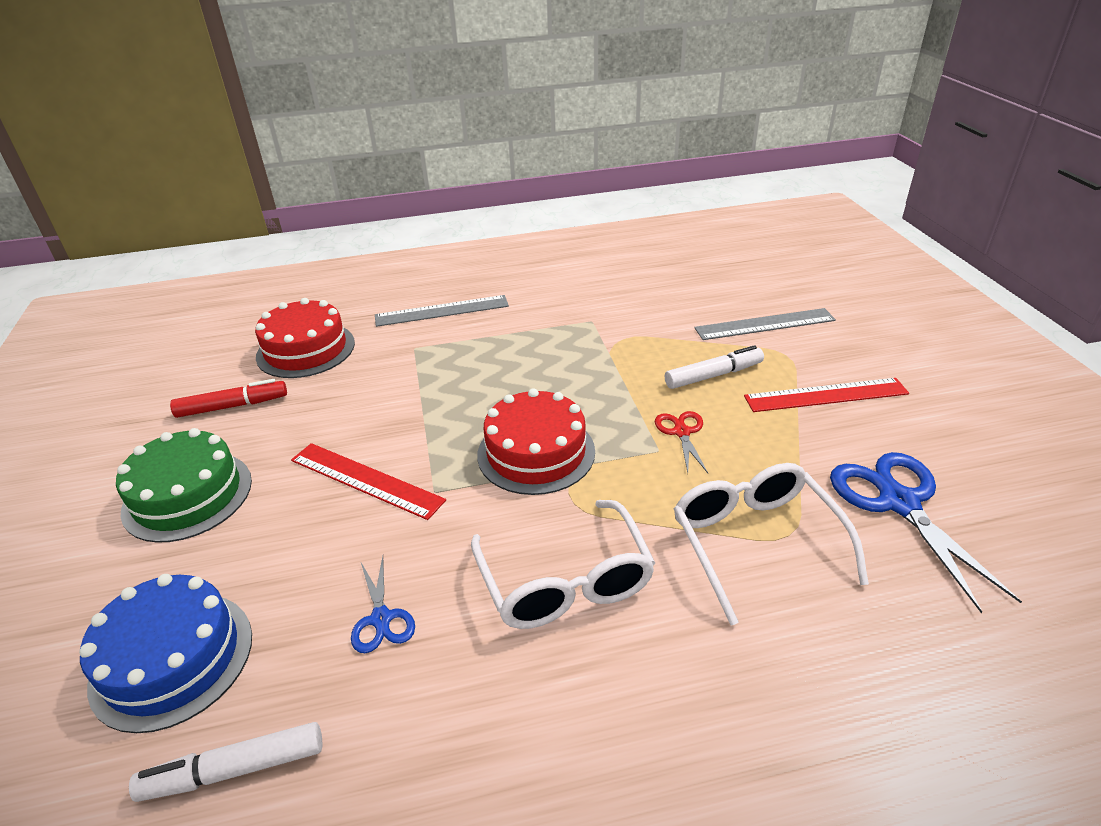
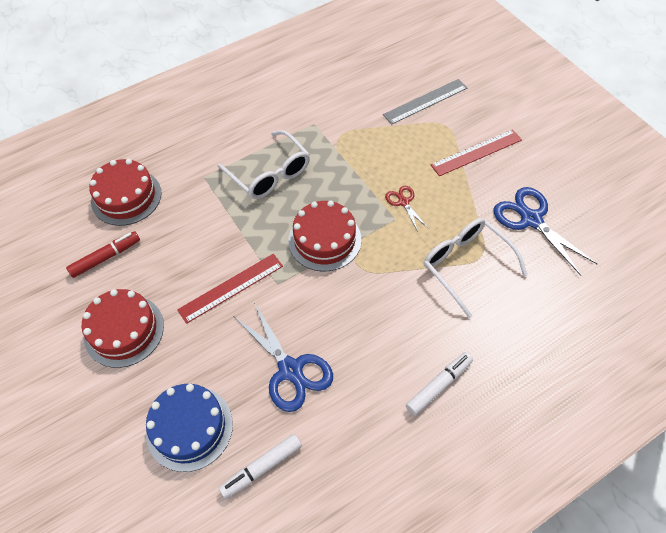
camera: 20 degrees left, 20 degrees up
green cake [116,428,252,543] -> red cake [82,289,164,368]
red ruler [291,443,446,520] -> red ruler turned 45 degrees counterclockwise [177,254,283,324]
blue scissors [351,556,415,653] -> blue scissors [235,303,333,412], size x1.90
grey ruler [375,295,509,327] -> none
white glasses [471,500,655,629] -> white glasses moved to [217,130,310,199]
white marker [665,345,764,389] -> white marker moved to [406,352,473,416]

